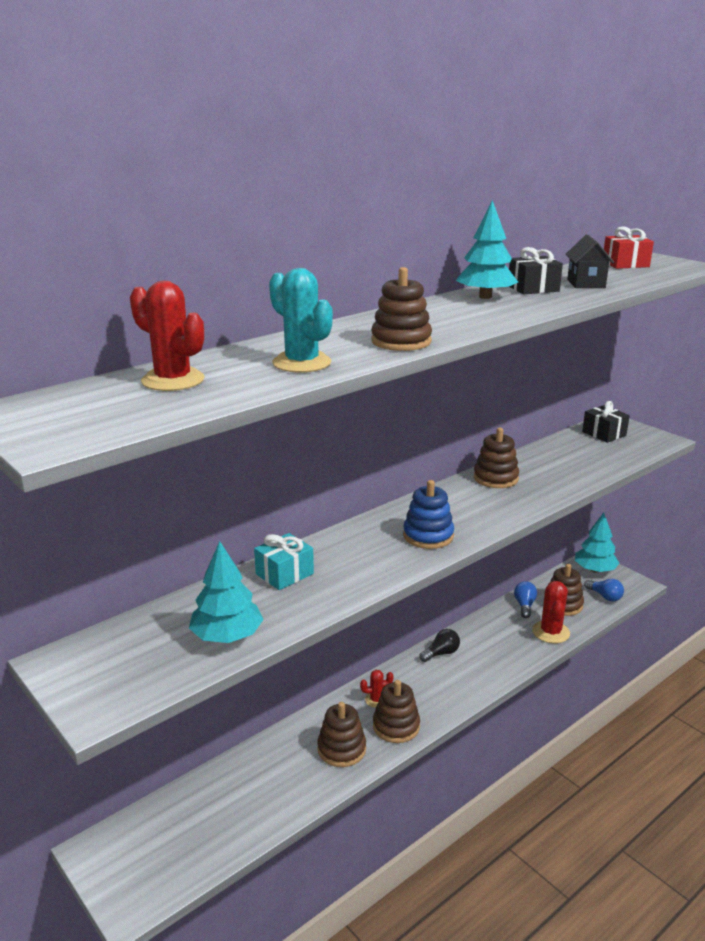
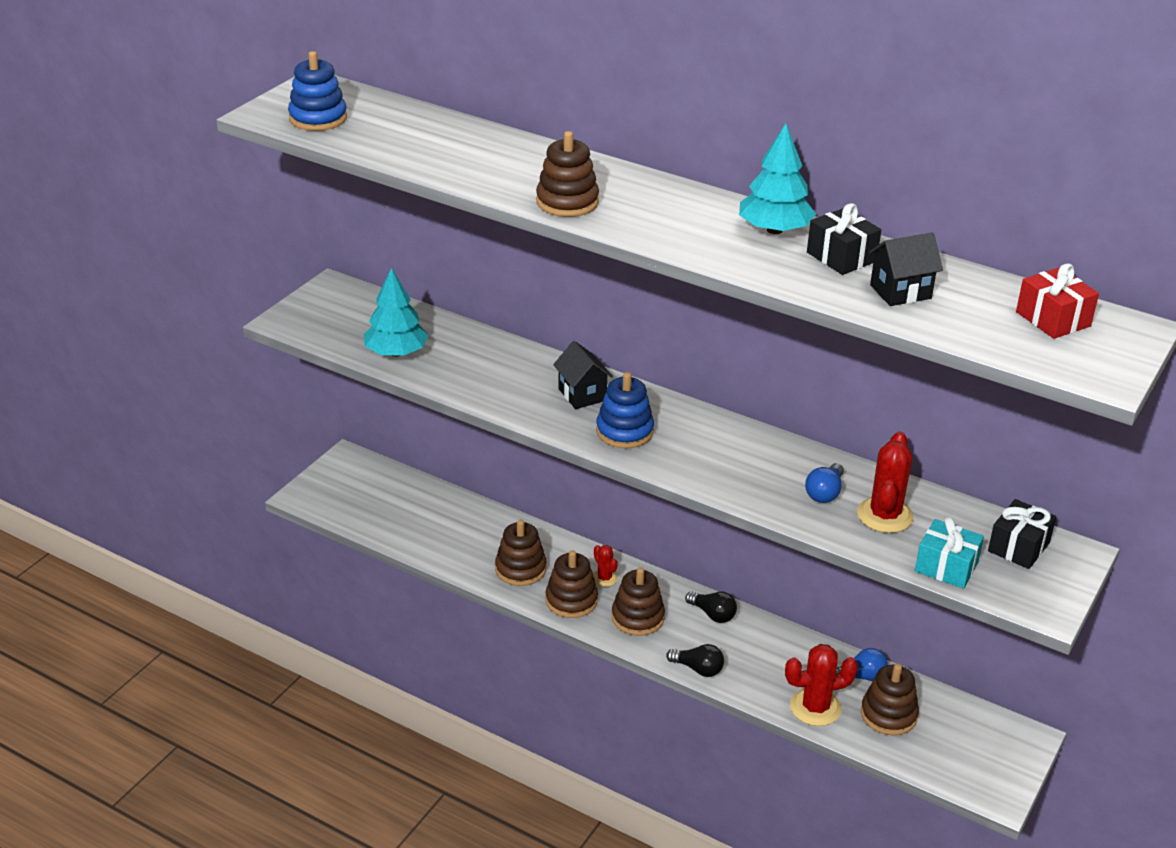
camera: 70 degrees right, 10 degrees up
red cactus [130,281,205,391] -> red cactus moved to [857,431,914,533]
turquoise gift [254,533,314,590] -> turquoise gift moved to [915,517,984,589]
turquoise cactus [269,268,333,373] -> none
brown stacking toy [474,428,519,488] -> brown stacking toy moved to [612,567,665,636]
turquoise tree [575,513,619,573] -> none
blue light bulb [584,579,624,602] -> blue light bulb moved to [805,463,844,503]
none -> blue stacking toy [288,51,347,131]
none -> black house [553,341,613,409]
none -> black light bulb [666,644,724,677]

